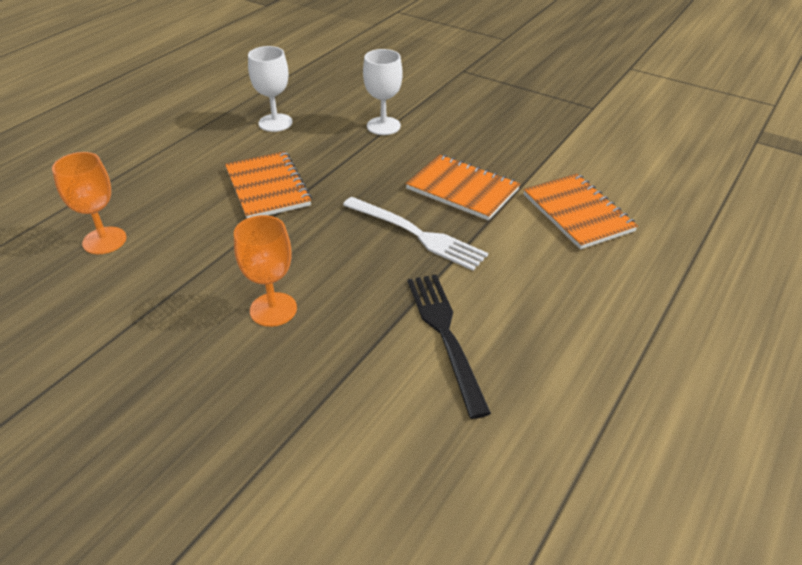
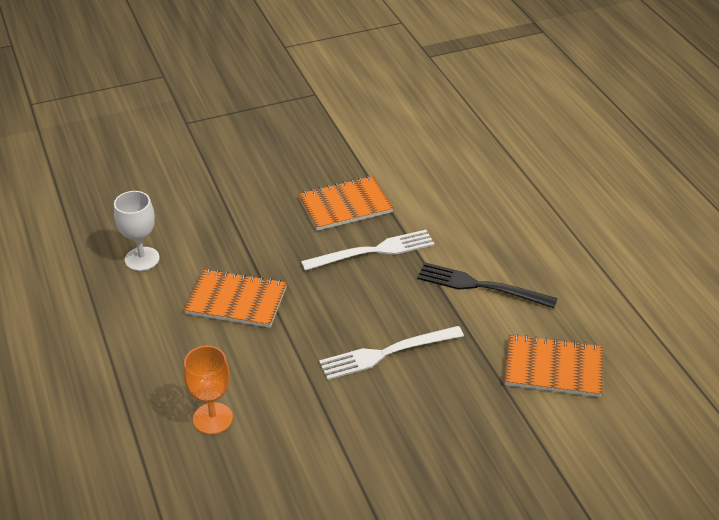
camera: 55 degrees left, 0 degrees up
orange goblet [234,215,297,327] -> white fork [319,326,464,380]
white goblet [363,49,403,135] -> none
orange notebook [523,173,638,249] -> orange notebook moved to [504,334,603,397]

